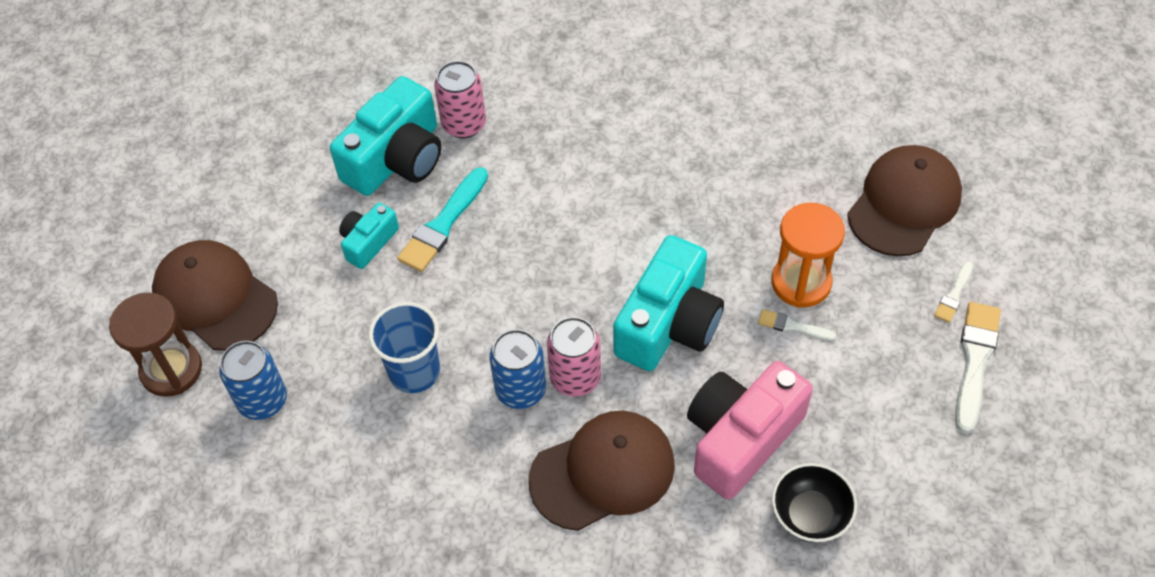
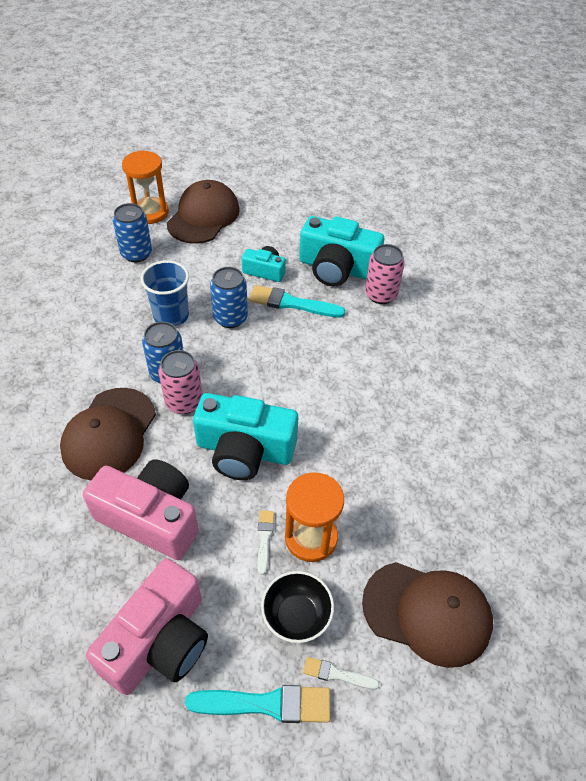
camera: 70 degrees right, 5 degrees down
brown hourglass [109,293,202,397] -> orange hourglass [122,150,169,224]
brown cap [528,411,675,531] -> brown cap turned 60 degrees clockwise [60,388,156,480]
black bowl [772,463,857,543] -> black bowl moved to [261,571,334,643]
white brush [955,302,1001,433] -> turquoise brush [185,685,331,723]
none -> pink camera [86,558,208,695]
none -> blue can [210,267,248,328]

